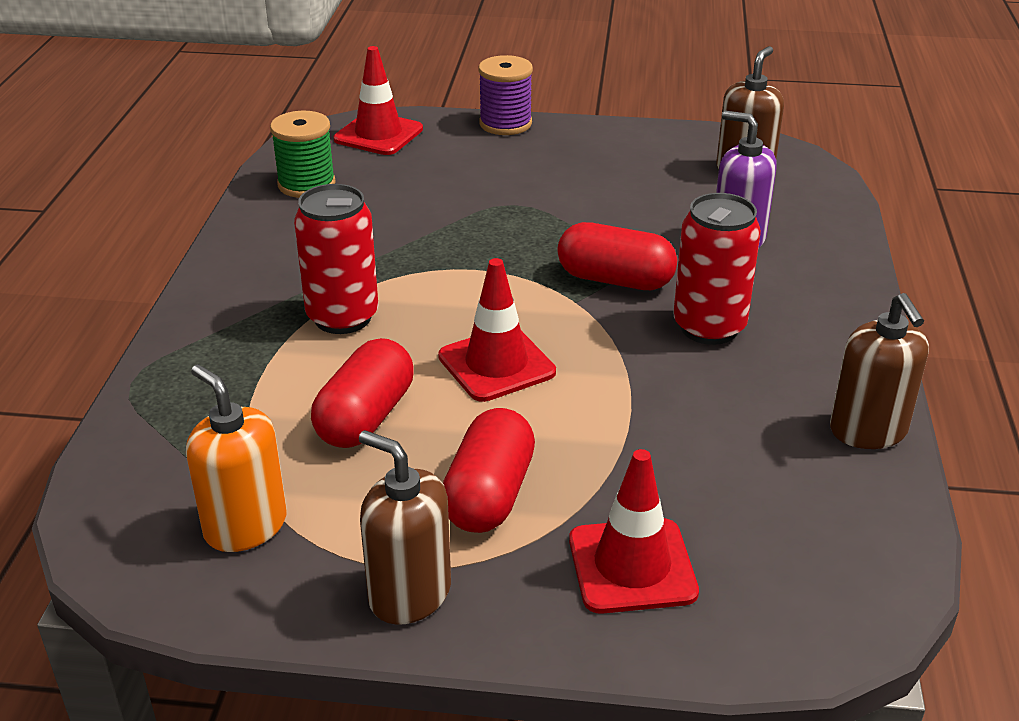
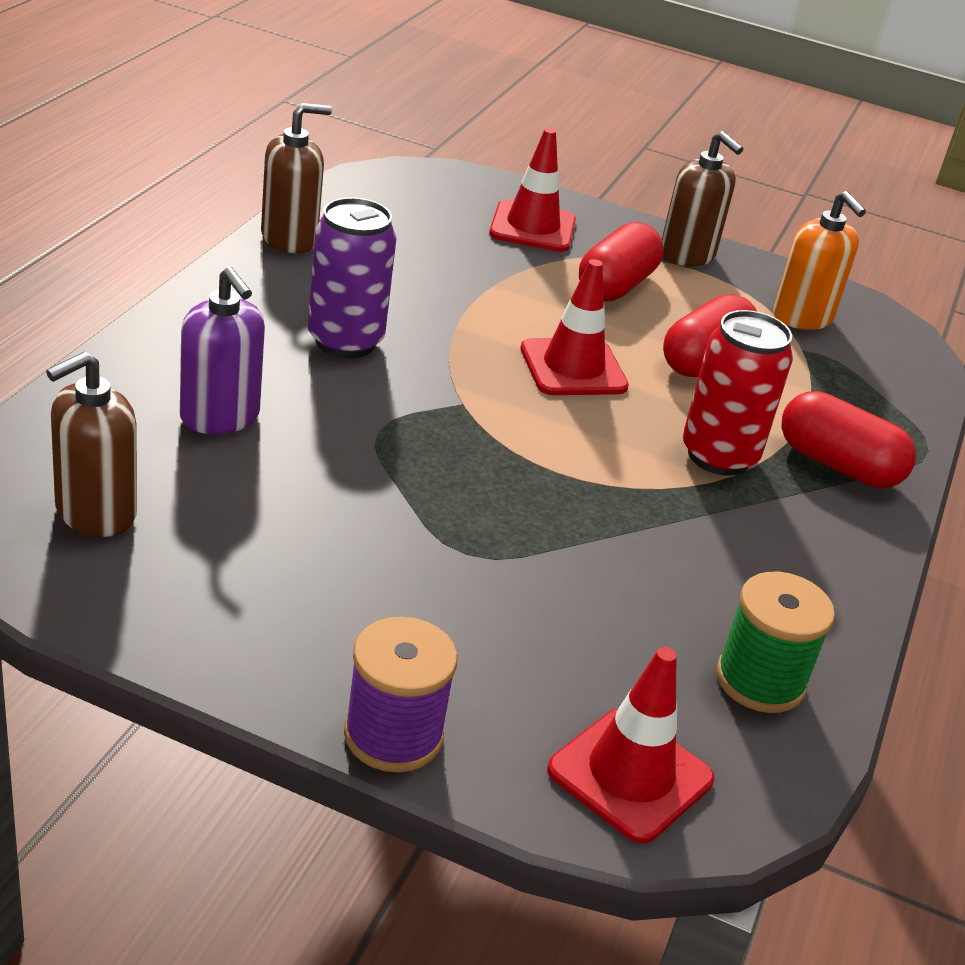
camera: 170 degrees left, 0 degrees up
red capsule [557,222,677,290] -> red capsule moved to [781,391,916,488]
red can [673,193,761,345] -> purple can [308,197,396,358]
brown soap dispenser [830,293,929,449] -> brown soap dispenser turned 60 degrees clockwise [261,103,332,253]

